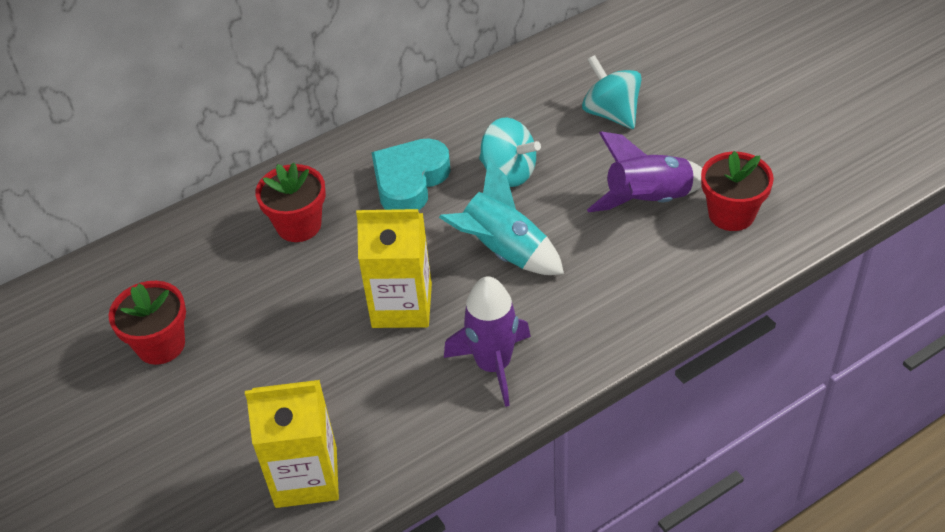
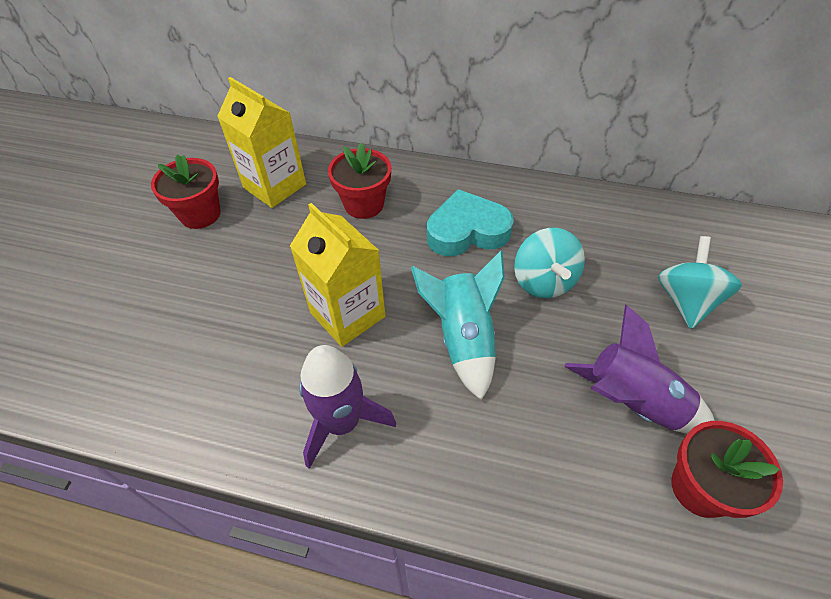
camera: 45 degrees right, 5 degrees up
yellow carton [245,380,339,508] -> yellow carton moved to [217,77,306,208]

